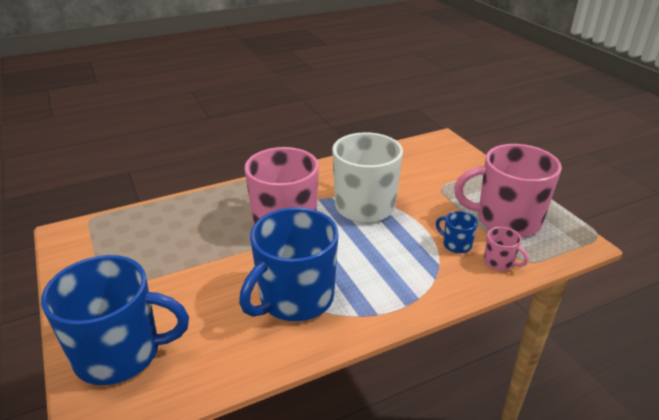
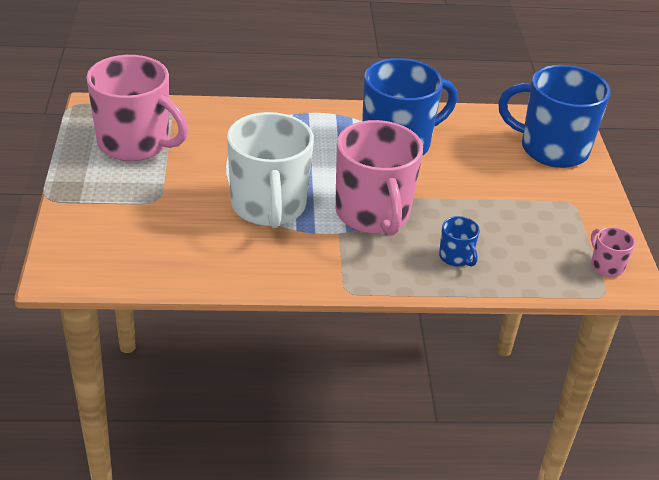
camera: 160 degrees left, 5 degrees up
blue mug [436,211,478,253] -> blue mug moved to [439,216,480,267]
pink mug [484,227,529,271] -> pink mug moved to [591,227,635,277]

